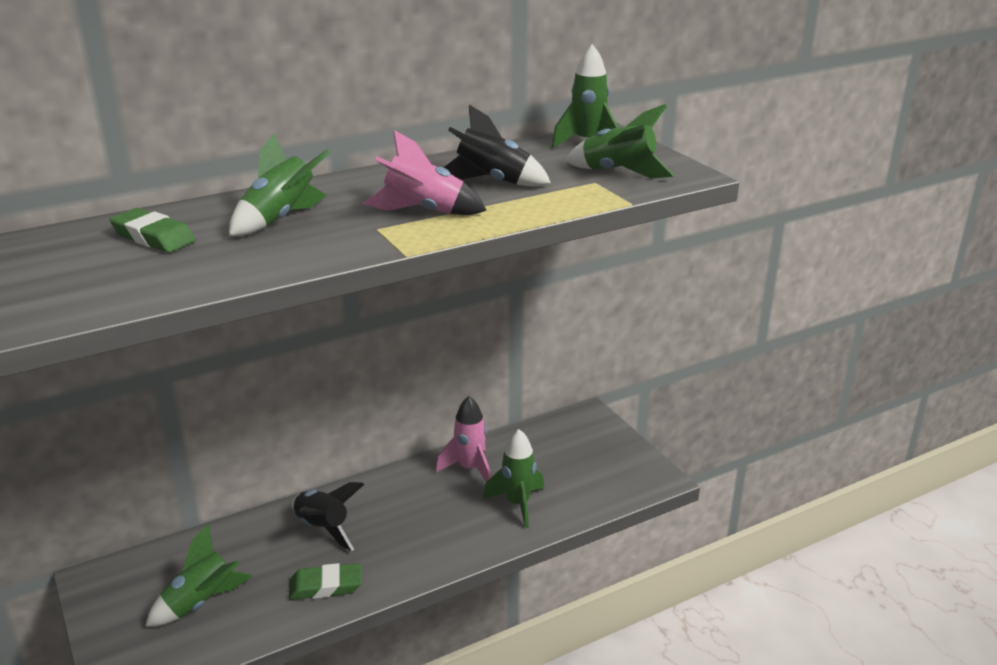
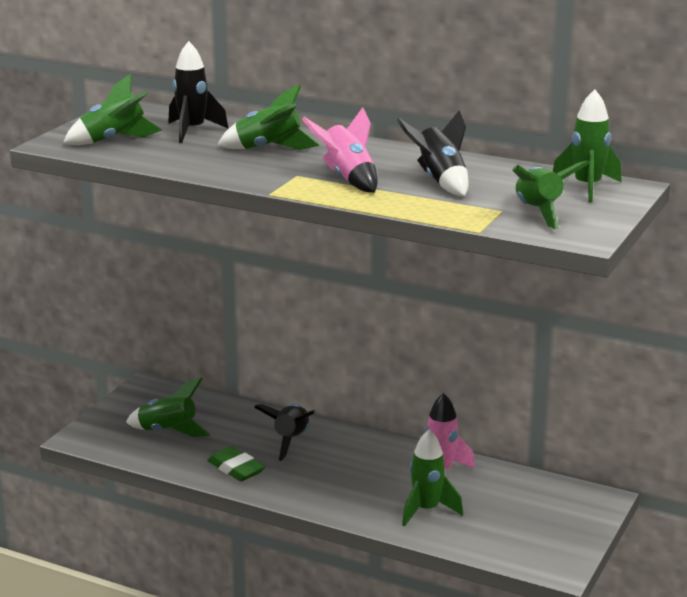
camera: 55 degrees right, 5 degrees down
green eraser [110,208,196,253] -> black rocket [168,41,228,143]
none -> green rocket [63,74,162,145]

